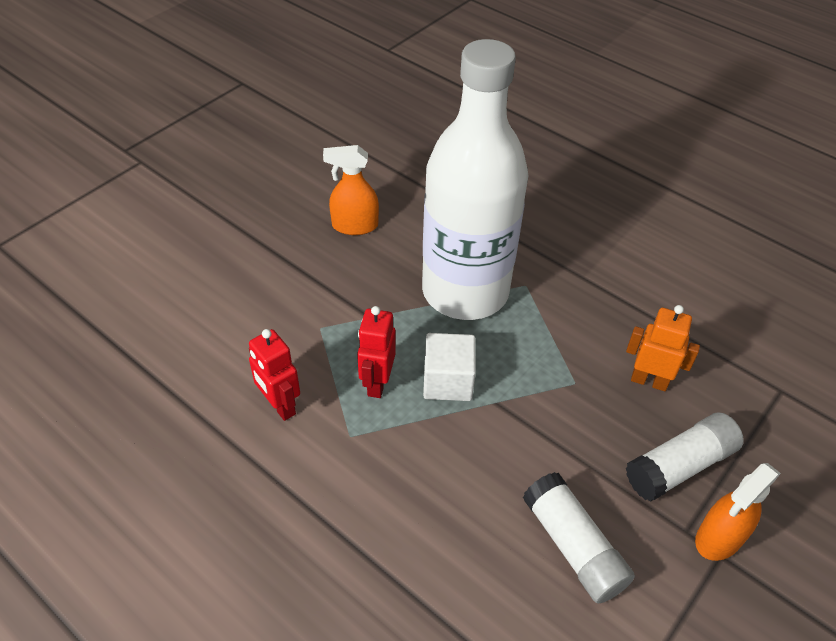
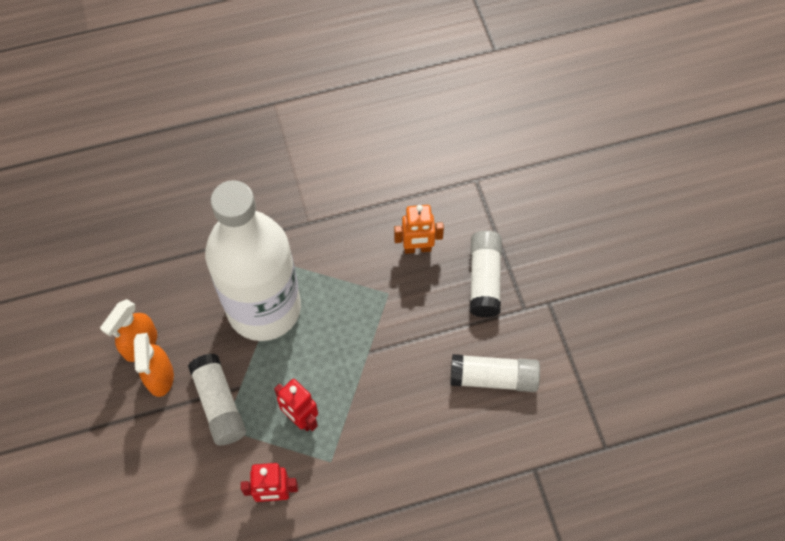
camera: 55 degrees left, 15 degrees up
white cube [423,333,476,401] -> none
orange robot [626,305,700,391] -> orange robot turned 150 degrees counterclockwise [394,205,444,254]
orange spray bottle [695,463,781,561] -> orange spray bottle moved to [134,333,174,397]
none -> white glue stick [188,354,246,446]

